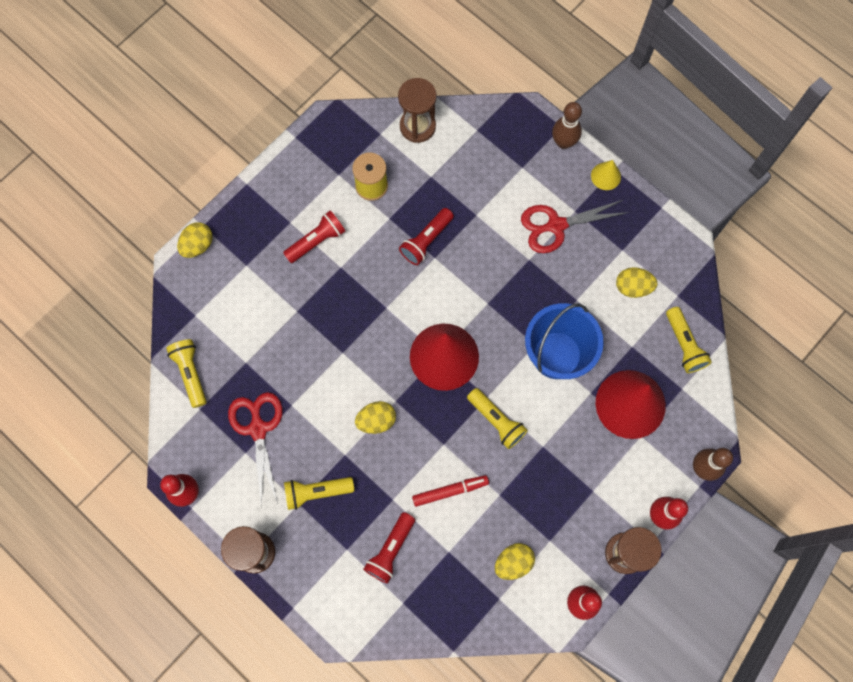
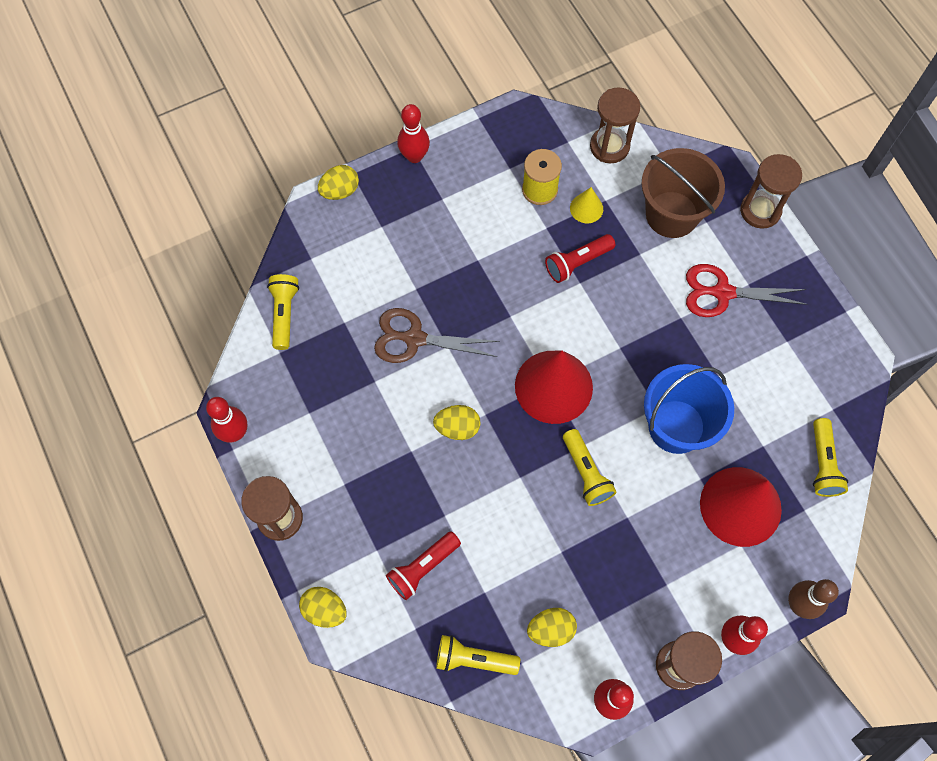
camera: 20 degrees right, 5 degrees down
red scissors [228,392,282,506] -> none
red flashlight [283,210,345,263] -> none
yellow flashlight [284,477,354,510] -> yellow flashlight moved to [436,635,520,675]
red marker [412,475,489,507] -> none
brown bowling pin [552,102,582,149] -> brown hourglass [740,154,802,229]
yellow cone [591,160,621,190] -> yellow cone moved to [570,187,603,223]
yellow egg [616,267,657,298] -> yellow egg moved to [299,587,347,628]
none -> brown scissors [374,308,499,363]
none -> red bowling pin [397,104,430,163]
none -> brown bucket [641,148,725,238]

